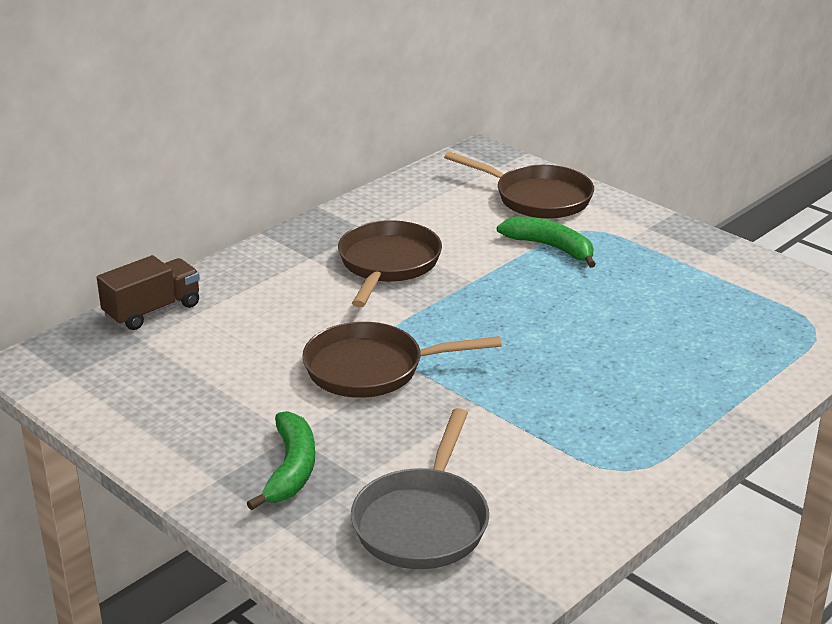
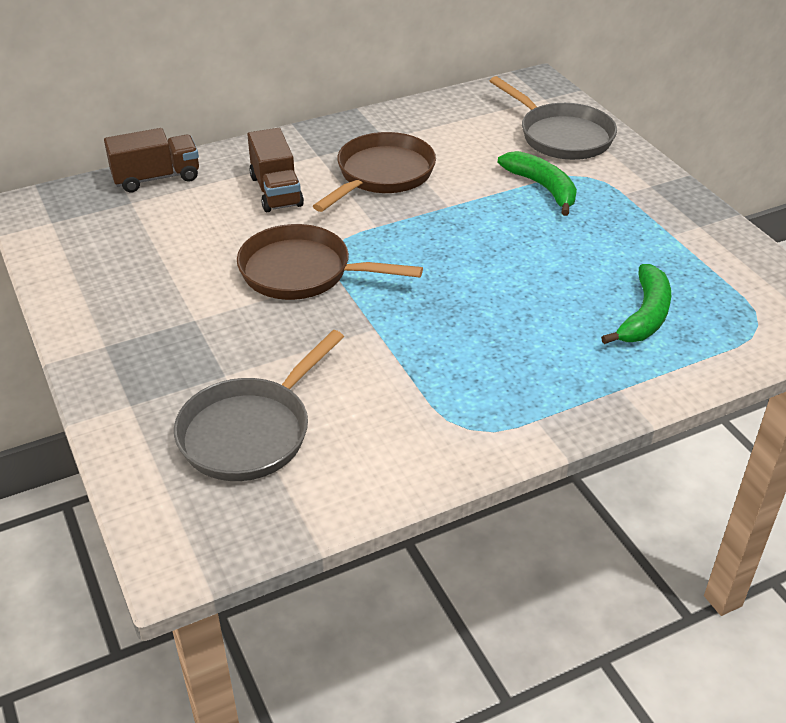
camera: 20 degrees right, 10 degrees up
green banana [247,411,315,510] -> green banana moved to [601,264,671,344]
brown pan [444,152,594,219] -> grey pan [490,76,617,160]
none -> brown truck [247,128,304,212]

